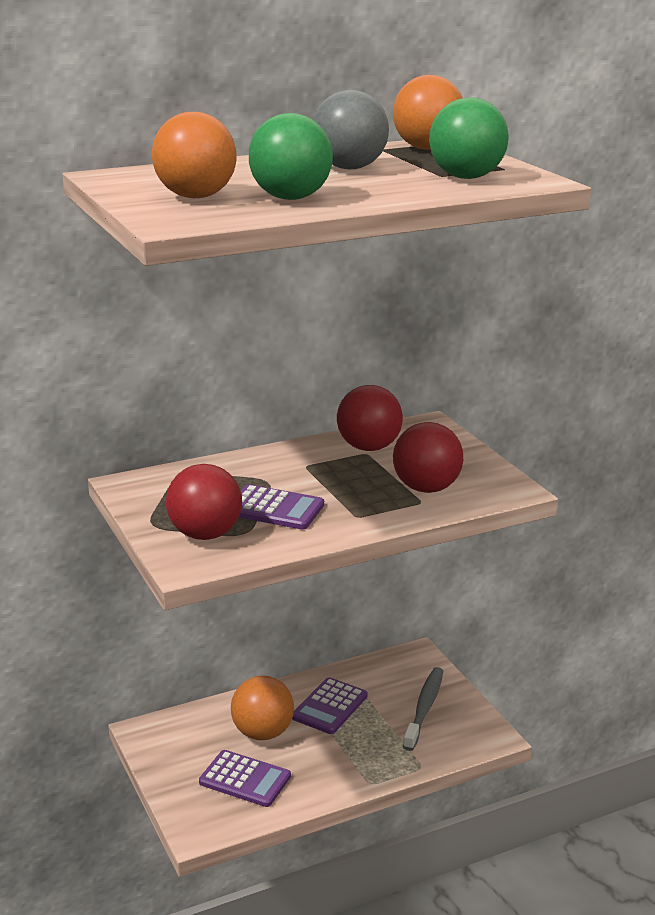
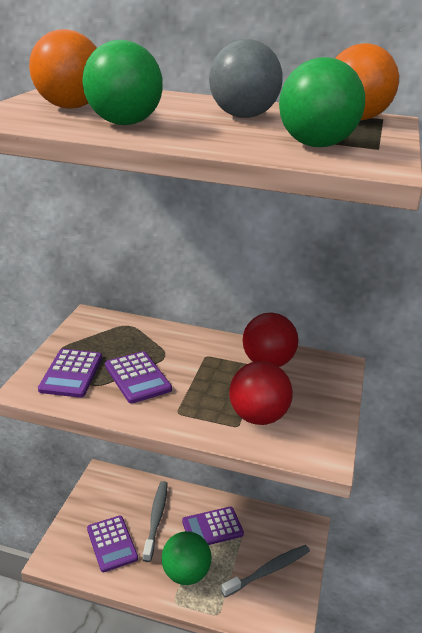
camera: 40 degrees right, 5 degrees up
red ball [166,464,242,540] -> purple calculator [38,349,102,398]
orange ball [231,676,294,740] -> grey toothbrush [143,481,168,562]
none -> green ball [162,531,212,585]

